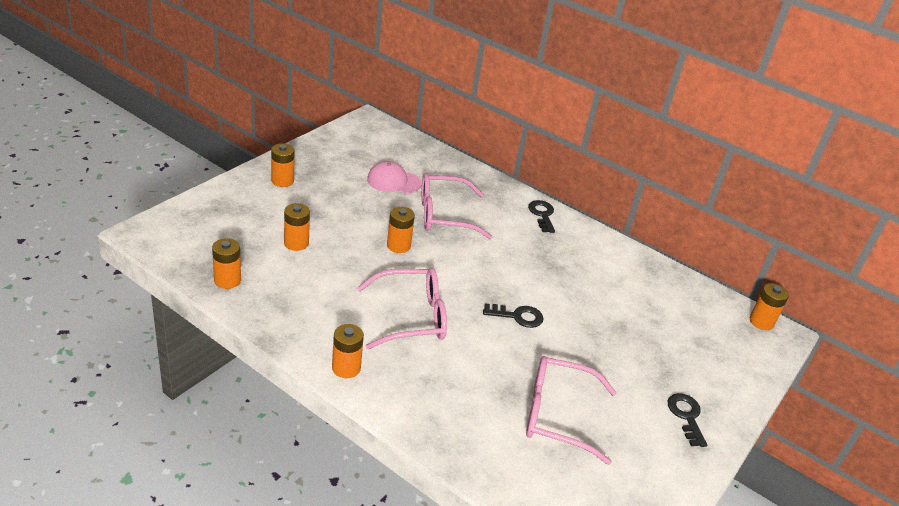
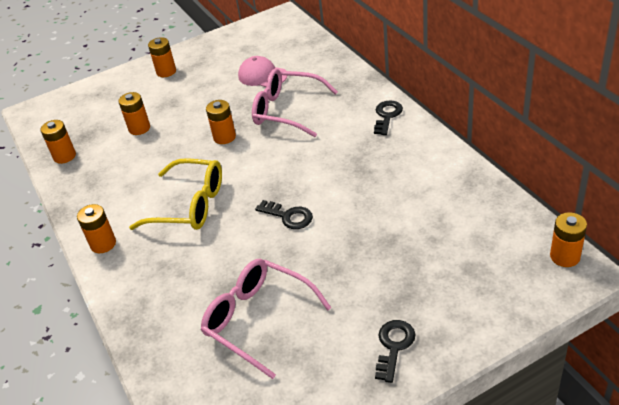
camera: 35 degrees right, 5 degrees up
pink glasses [357,268,447,349] -> yellow glasses [129,158,222,230]

